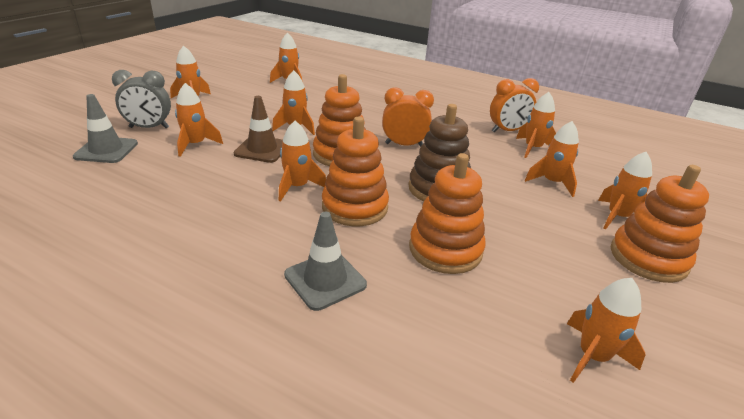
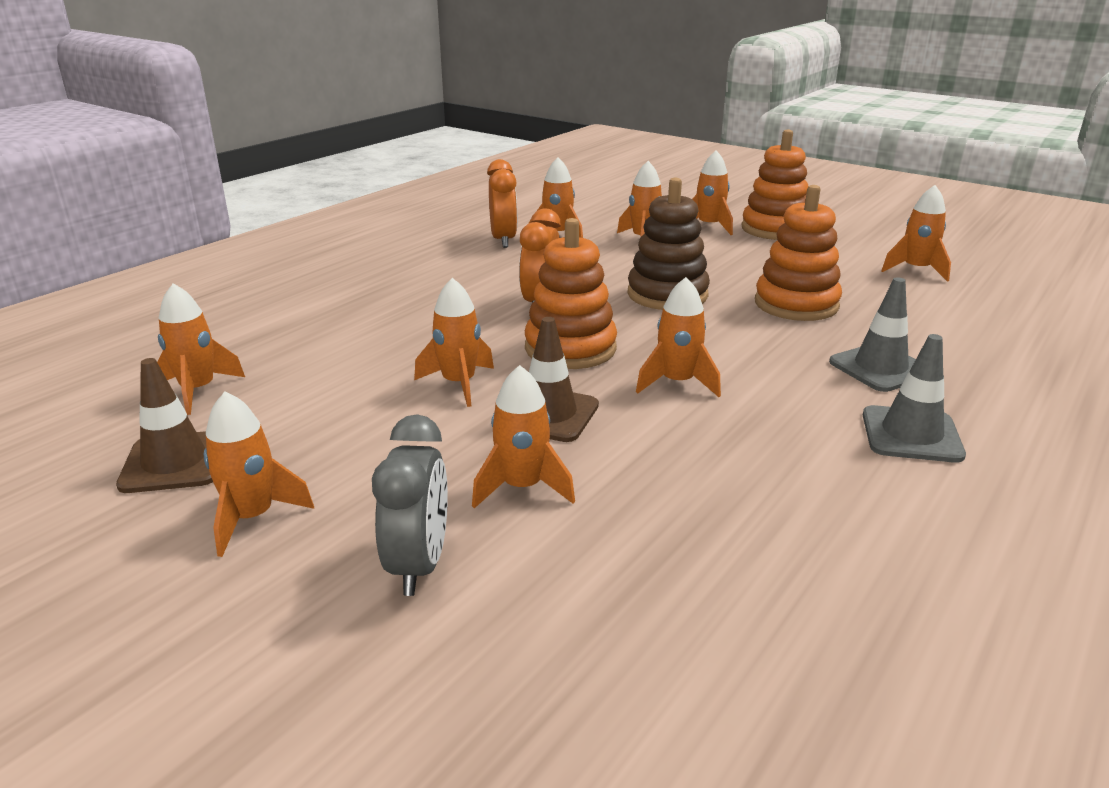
camera: 80 degrees left, 5 degrees down
grey traffic cone [73,94,138,163] -> grey traffic cone moved to [863,334,966,463]
orange stacking toy [322,117,389,226] -> none
none -> brown traffic cone [116,358,213,493]

